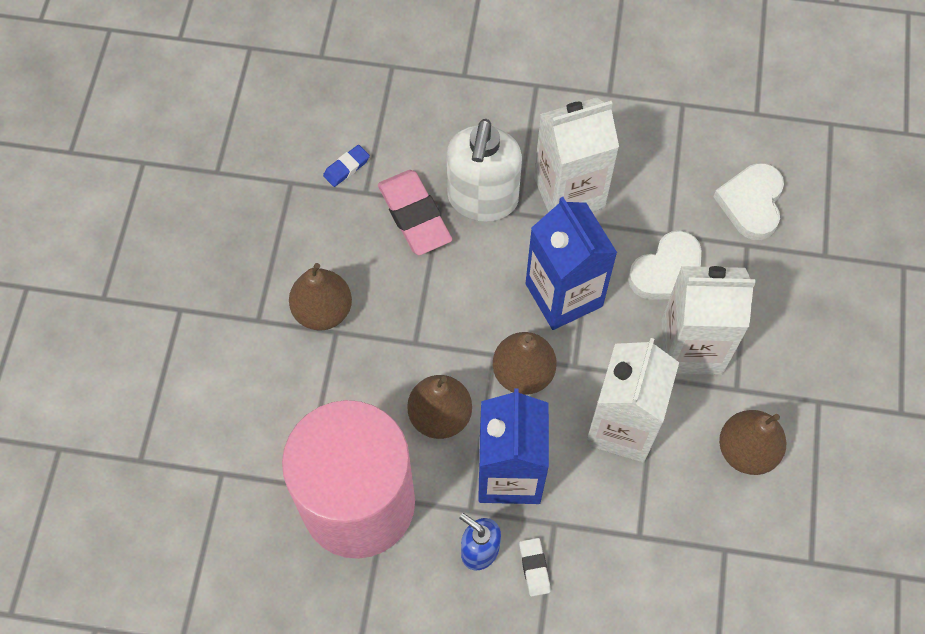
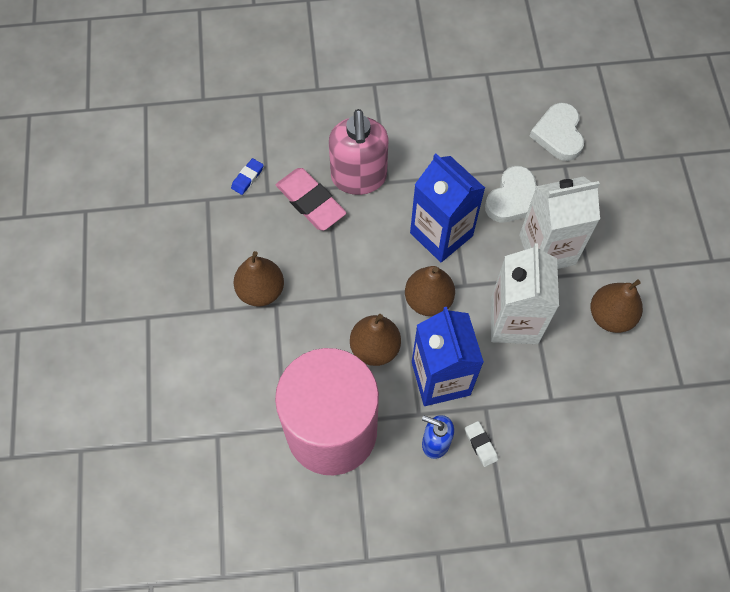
camera: 15 degrees left, 0 degrees up
white soap dispenser [447,119,522,222] -> pink soap dispenser [329,109,389,195]
white carton [534,98,619,213] -> none

